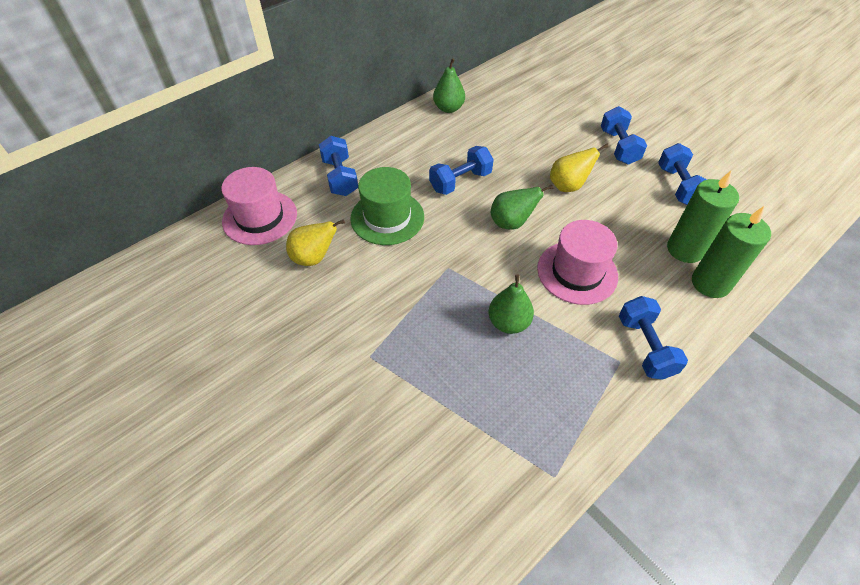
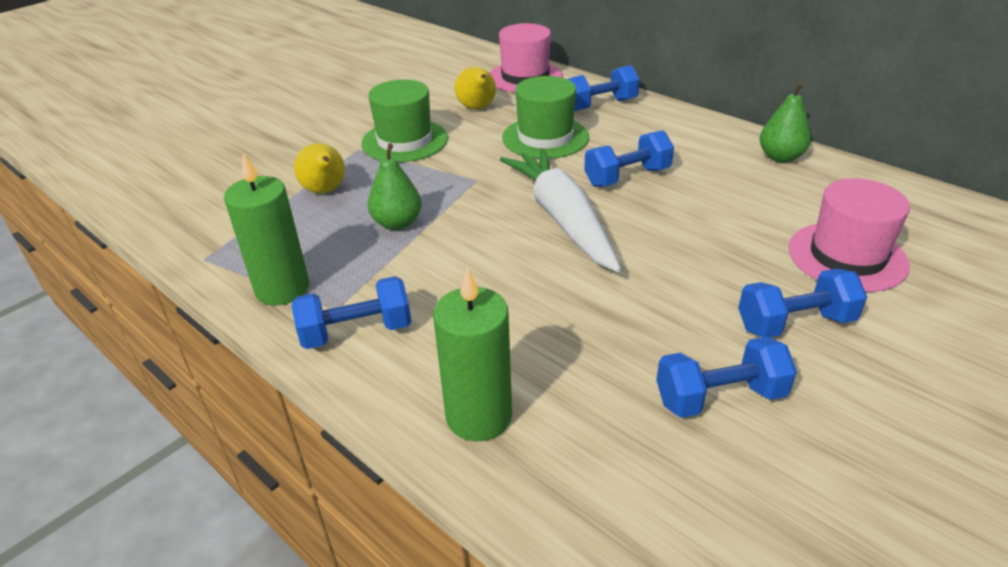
camera: 85 degrees right, 15 degrees down
blue dumbbell [429,146,494,195] -> blue dumbbell turned 75 degrees counterclockwise [584,130,674,187]
green pear [490,185,553,229] -> white carrot [500,148,621,272]
pink hat [537,220,618,305] -> pink hat moved to [789,178,910,292]
yellow pear [550,144,609,192] -> yellow pear moved to [294,144,345,193]
green candle [667,170,739,263] -> green candle moved to [224,153,309,305]
none -> green hat [361,80,448,162]

